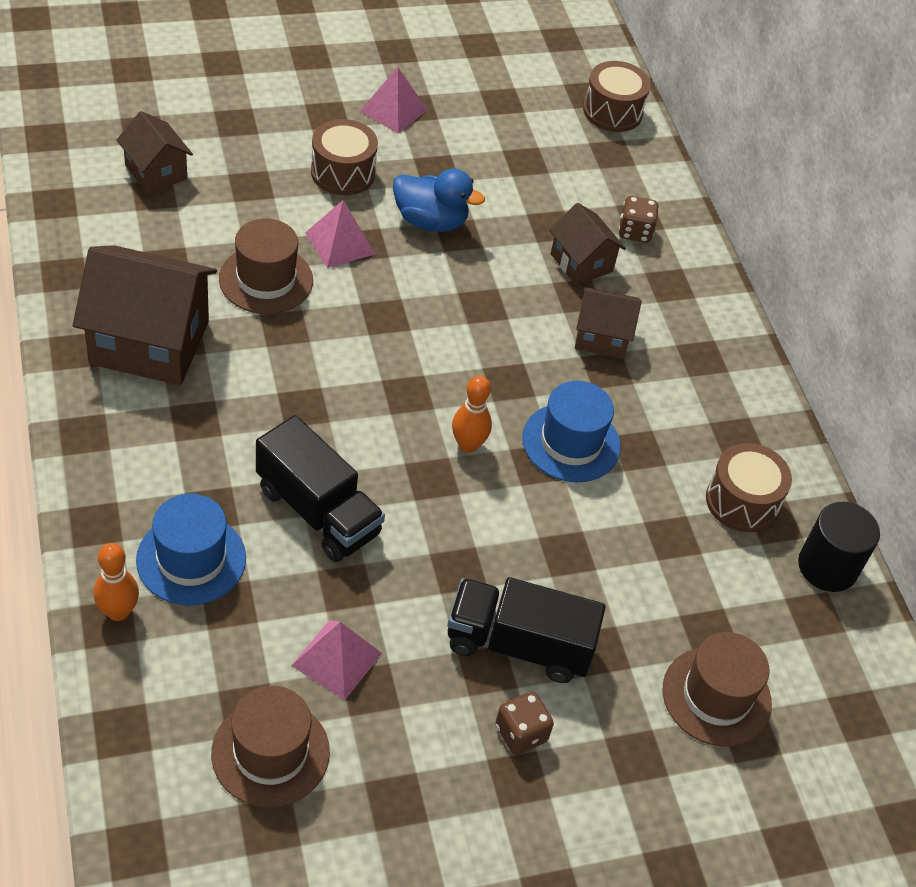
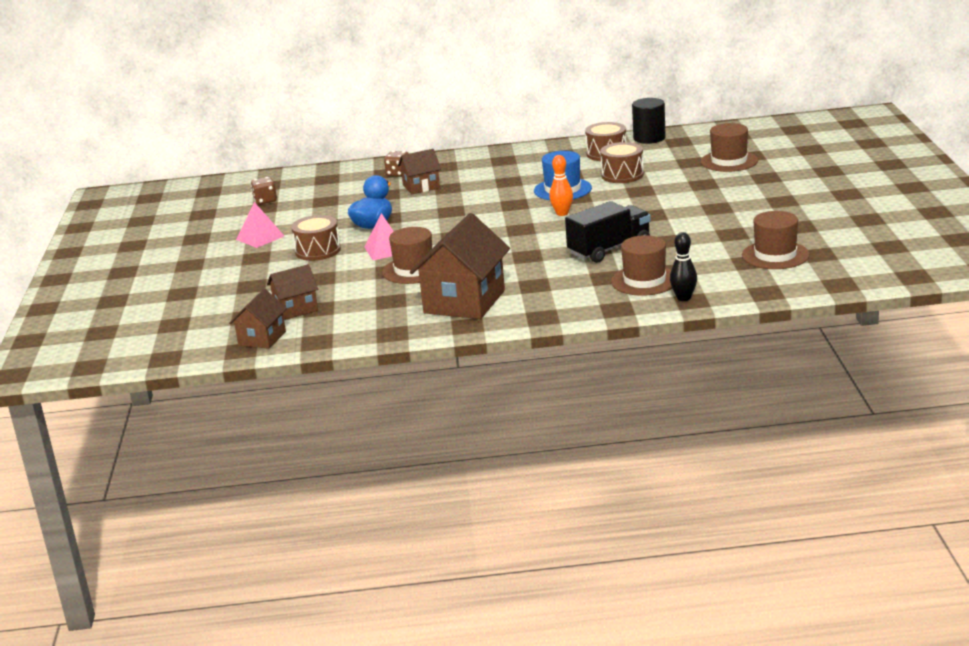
camera: 70 degrees left, 25 degrees down
orange bowling pin [93,543,139,621] -> black bowling pin [670,232,697,301]
blue hat [136,494,246,605] -> brown hat [611,235,672,296]
pink pyramid [291,620,382,700] -> none
black truck [447,577,606,683] -> none
brown dice [495,691,554,755] -> brown dice moved to [251,177,277,205]
brown house [575,287,642,359] -> brown house moved to [229,289,287,349]
brown drum [583,61,651,132] -> brown drum moved to [600,142,644,183]

